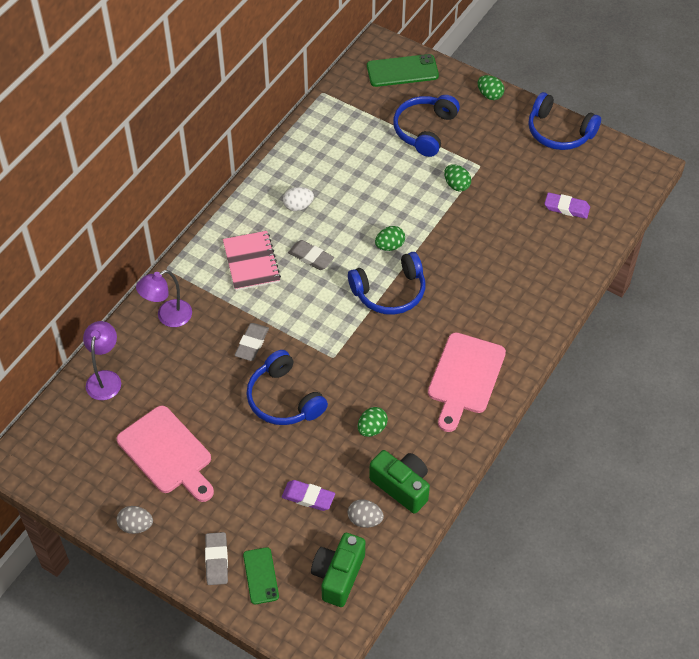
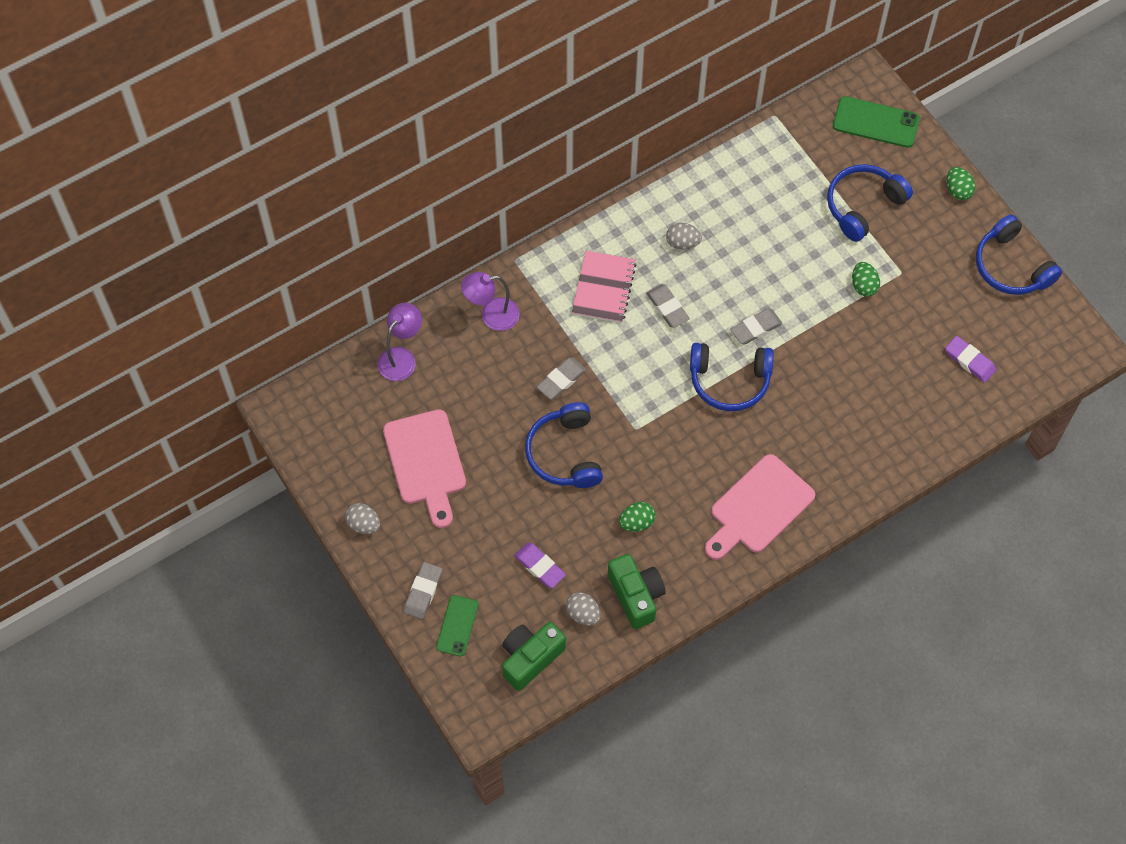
camera: 25 degrees right, 10 degrees up
white egg [283,187,314,211] -> grey egg [666,223,702,250]
green egg [375,226,405,251] -> grey eraser [730,309,782,345]

